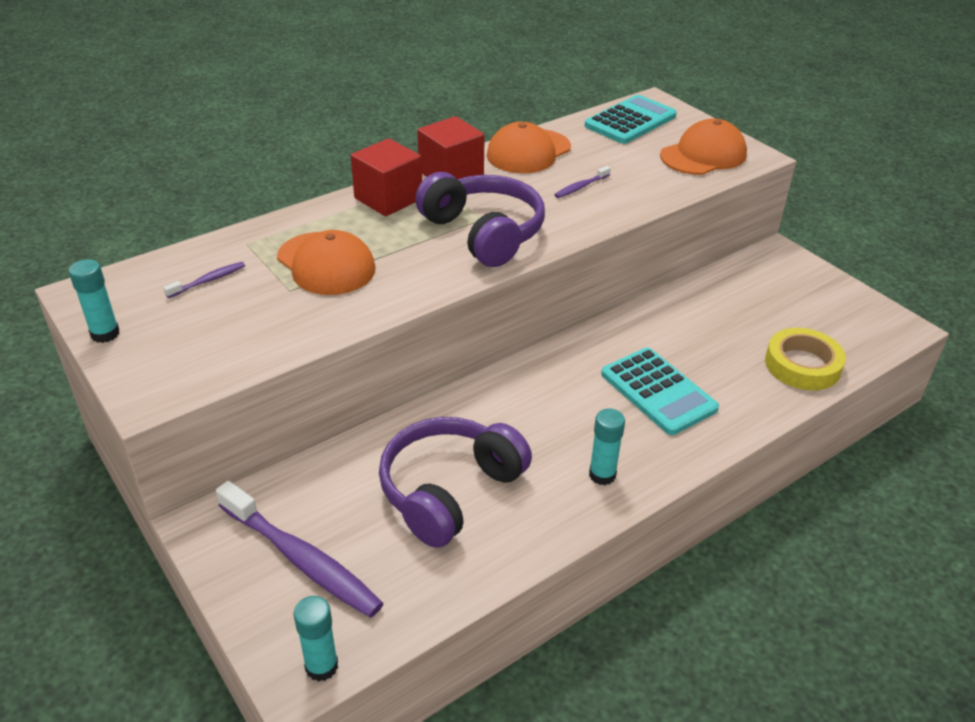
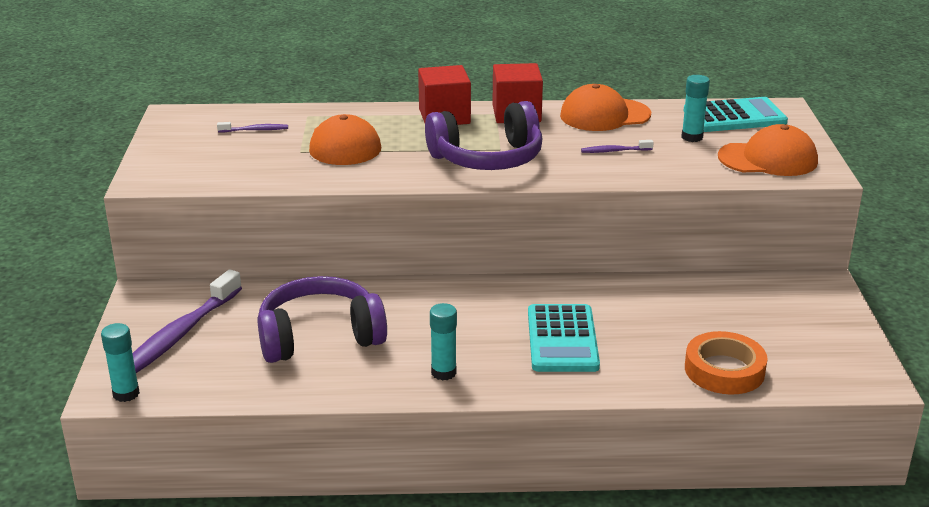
camera: 35 degrees right, 10 degrees down
turquoise glue stick [69,259,120,343] -> turquoise glue stick moved to [681,75,710,142]
purple toothbrush [216,481,384,618] -> purple toothbrush turned 45 degrees clockwise [133,269,242,373]
purple headphones [415,172,545,267] -> purple headphones turned 75 degrees clockwise [425,101,542,170]
yellow tape [765,328,846,390] -> orange tape [685,331,768,395]

